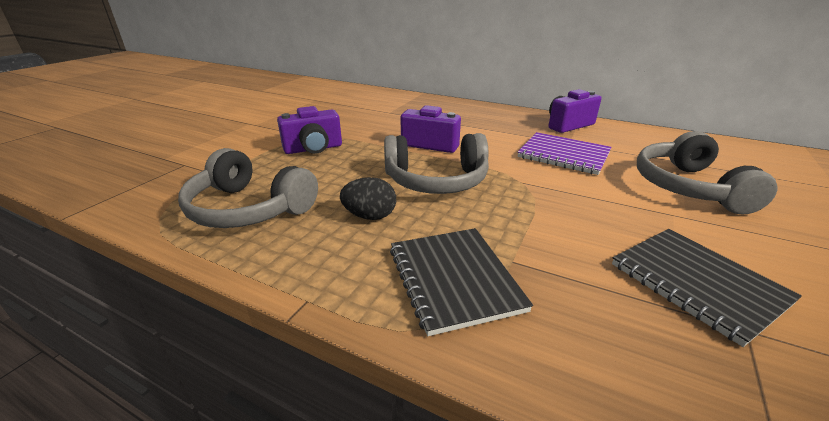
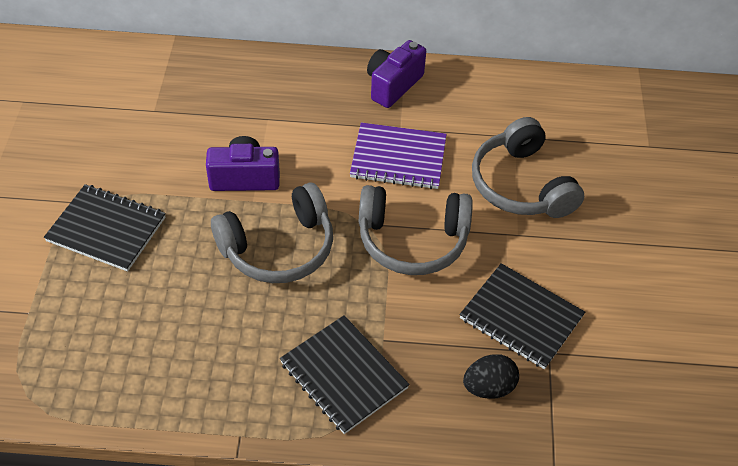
camera: 25 degrees left, 20 degrees up
grey headphones [178,148,318,228] -> grey headphones moved to [359,185,473,275]
purple camera [277,106,342,154] -> black notebook [44,184,166,272]
black egg [340,177,396,220] -> black egg moved to [463,354,519,399]

